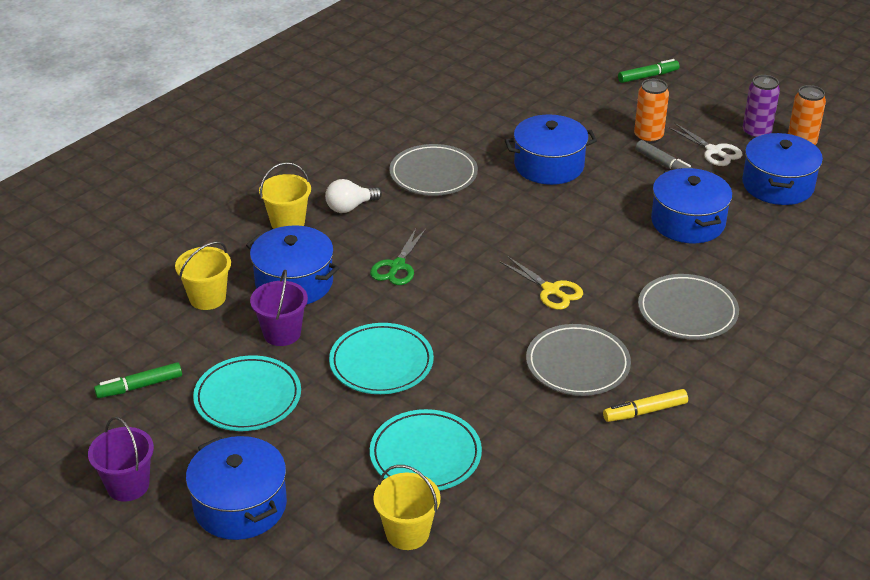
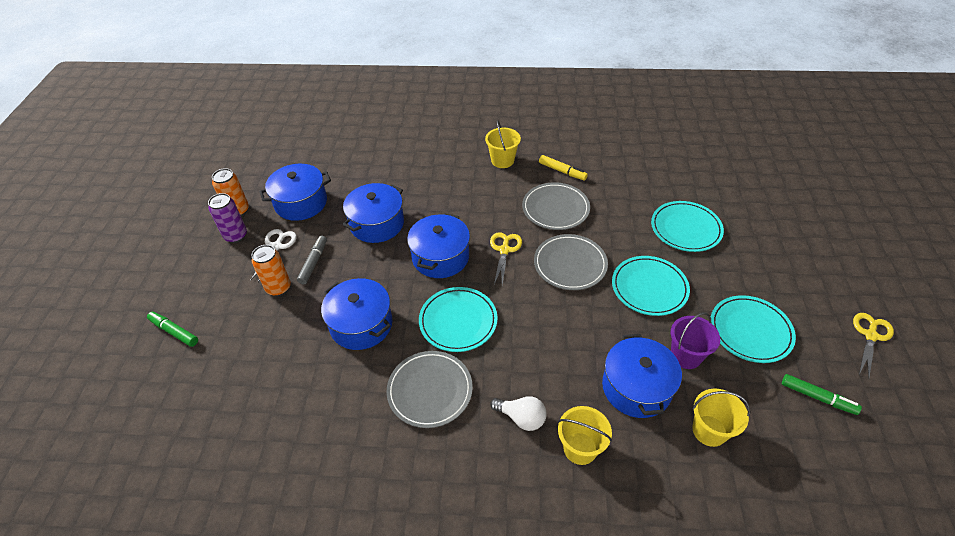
camera: 125 degrees left, 10 degrees up
purple bucket [88,417,154,501] -> yellow scissors [853,313,894,378]
blue pot [186,436,287,540] -> blue pot moved to [407,213,470,278]
green scissors [370,227,426,285] -> none
yellow bucket [373,465,441,550] -> yellow bucket moved to [485,120,521,168]
grey plate [638,274,739,340] -> grey plate moved to [534,234,608,290]
none -> turquoise plate [419,287,498,352]

